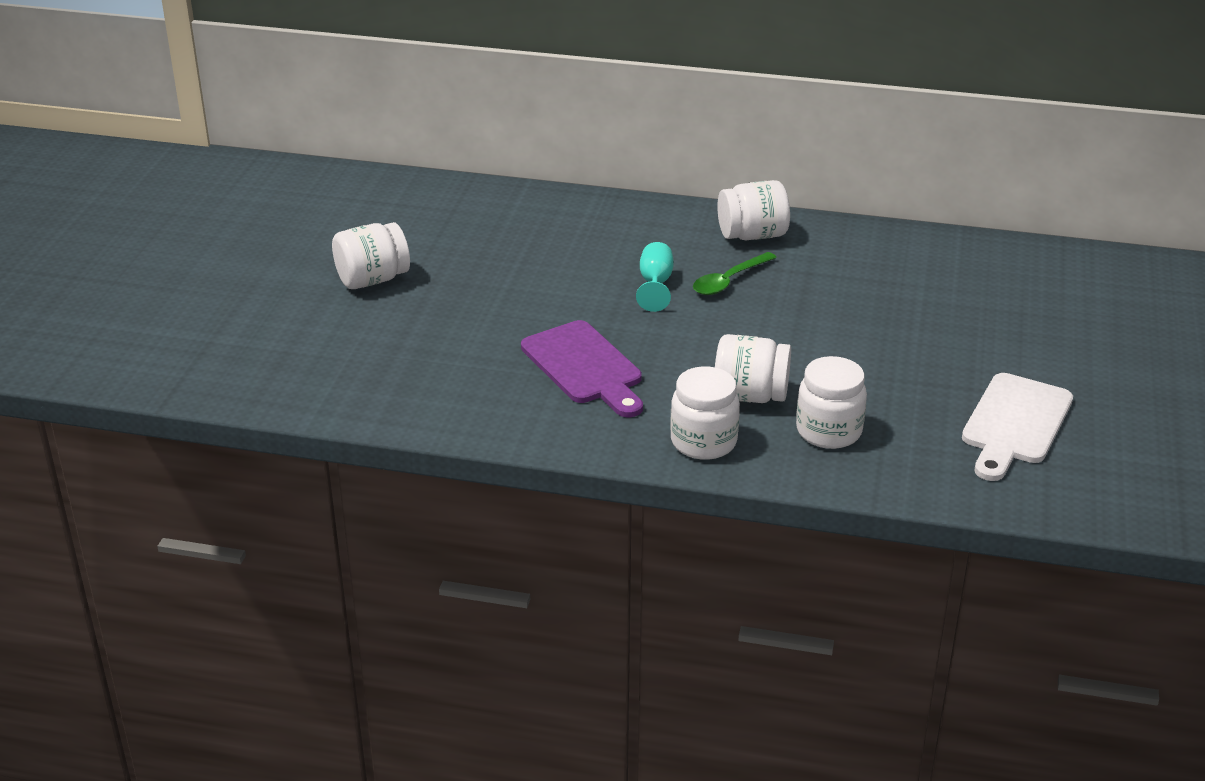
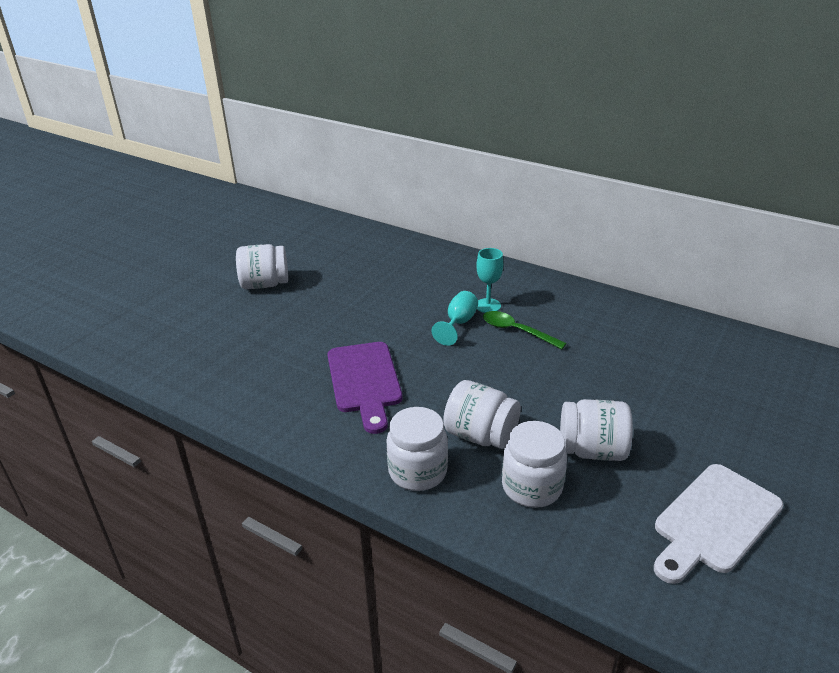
camera: 20 degrees right, 0 degrees up
green spoon [693,252,777,295] -> green spoon turned 60 degrees clockwise [483,311,567,349]
white jar [717,180,790,240] -> white jar moved to [560,399,633,461]
none -> turquoise goblet [476,248,503,313]

